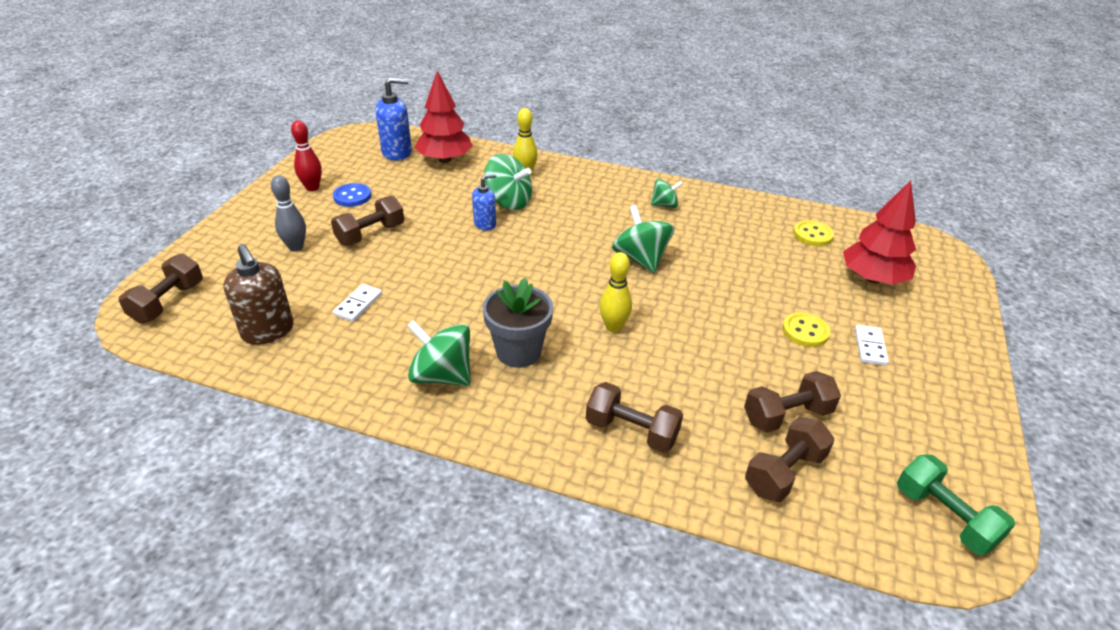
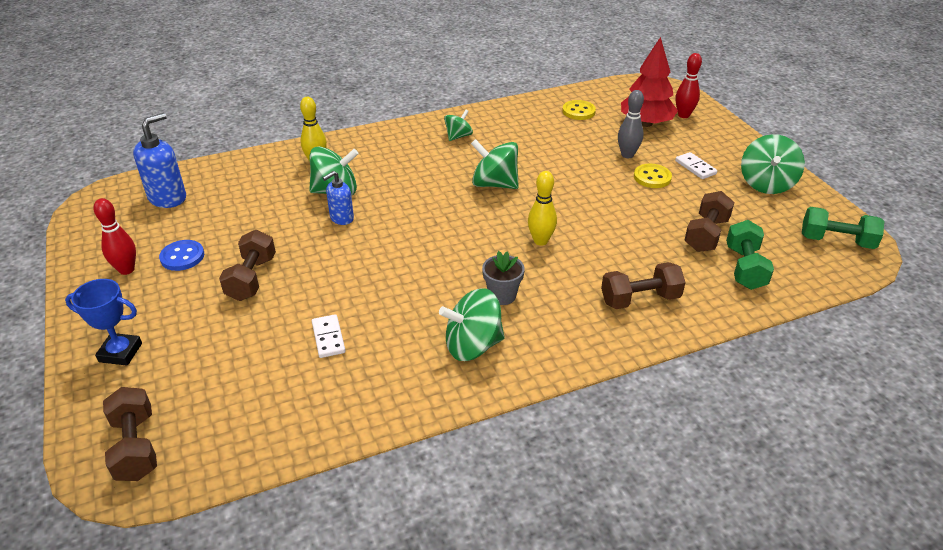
camera: 40 degrees left, 0 degrees up
brown soap dispenser [223,244,294,345] -> none
grey bowling pin [271,175,306,251] -> grey bowling pin moved to [618,90,644,158]
red tree [415,71,472,163] -> none
blue soap dispenser [472,174,496,230] -> blue soap dispenser turned 150 degrees counterclockwise [323,171,354,225]
grey flower pot [483,278,553,368] -> grey flower pot [482,251,525,305], size x0.65
brown dumbbell [745,417,835,502] -> green dumbbell [726,220,774,290]
none -> blue trophy [65,279,142,366]
none -> red bowling pin [675,53,702,118]
none -> green spinning top [741,134,805,194]

